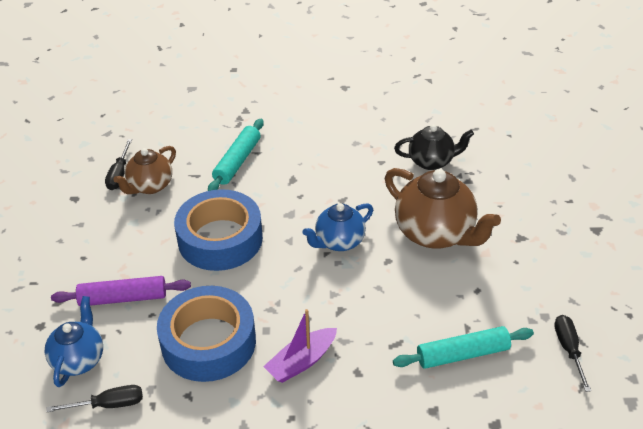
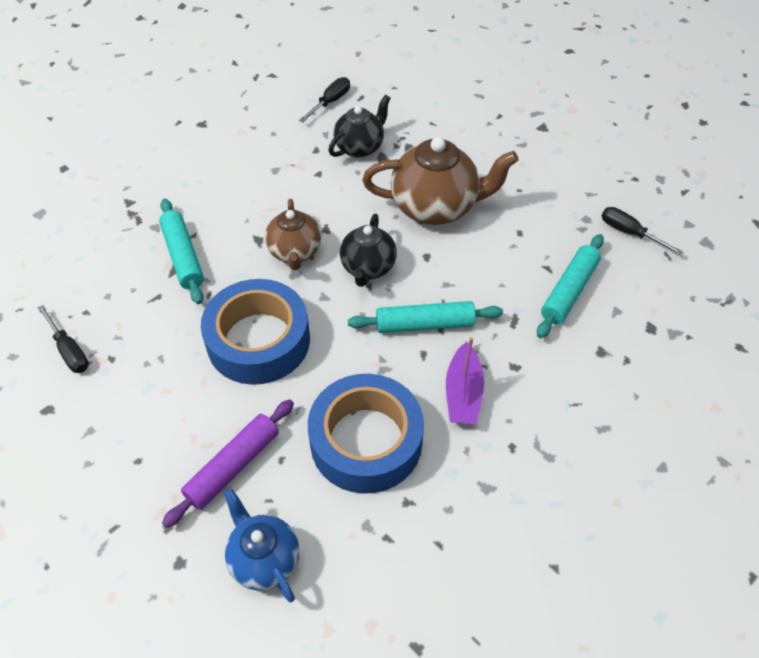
camera: 45 degrees left, 10 degrees up
black screwdriver [46,385,143,412] -> black screwdriver moved to [299,77,350,123]
brown teapot [113,146,176,194] -> brown teapot moved to [265,199,321,270]
blue teapot [302,203,373,251] -> black teapot [340,214,397,287]
none -> turquoise rolling pin [348,301,503,333]

